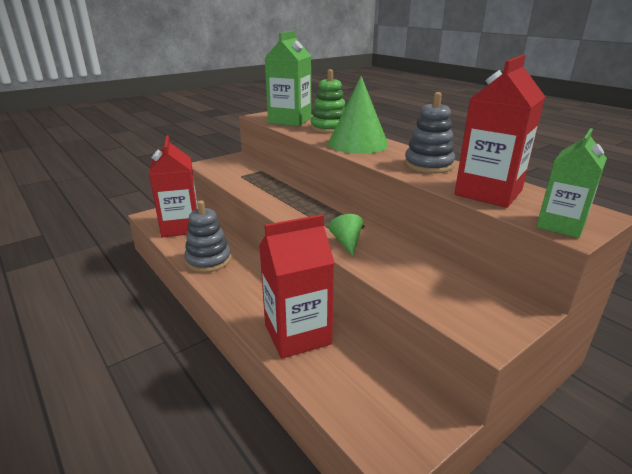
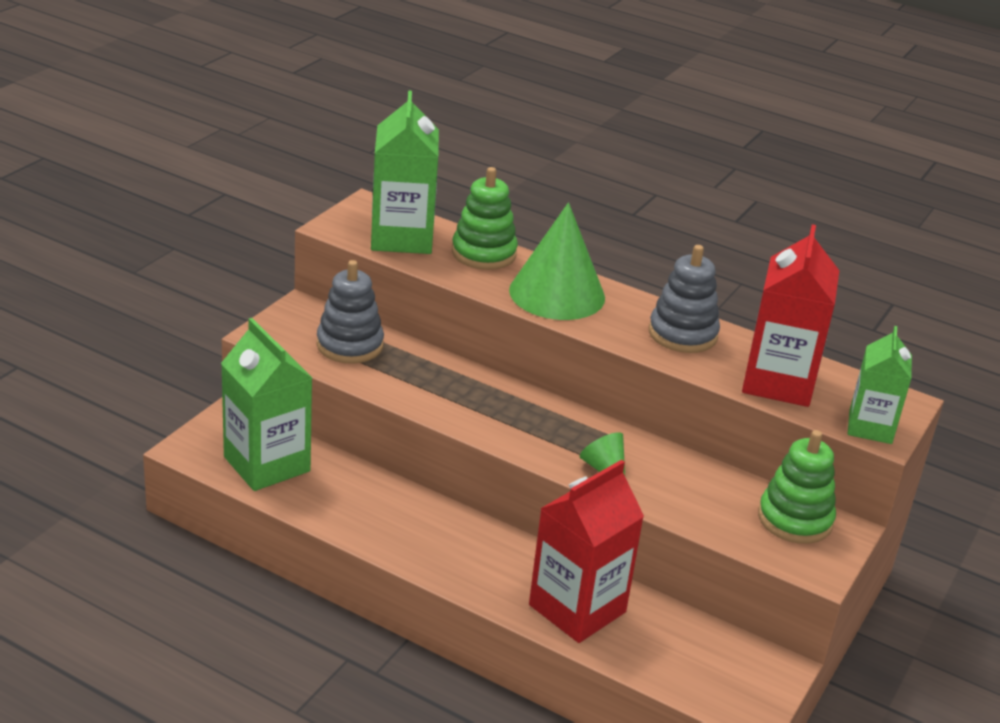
camera: 25 degrees left, 5 degrees up
red carton [149,135,198,237] -> green carton [221,318,312,491]
grey stacking toy [184,200,231,273] -> grey stacking toy moved to [317,260,384,364]
none -> green stacking toy [758,430,836,544]

